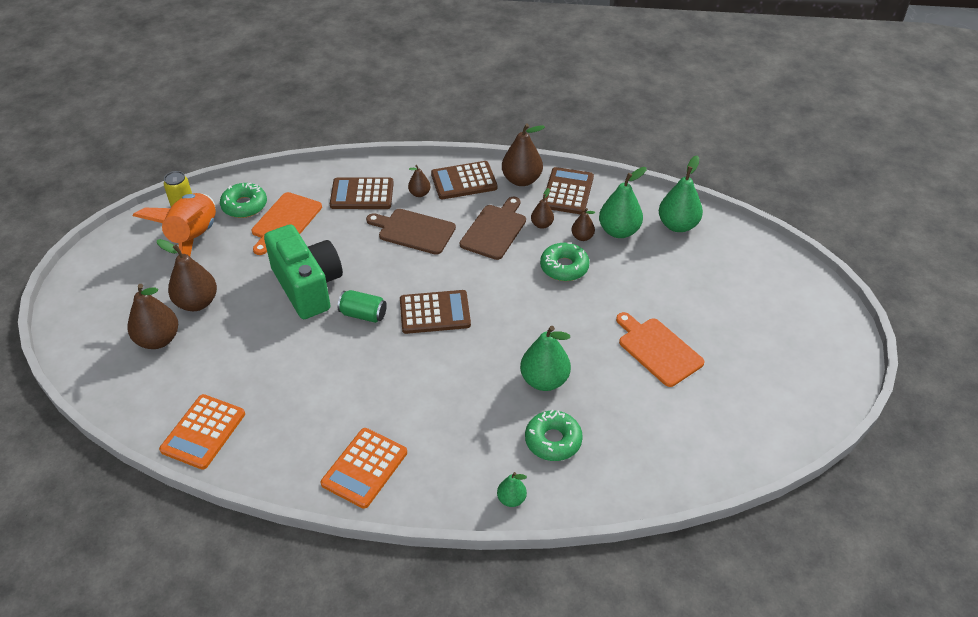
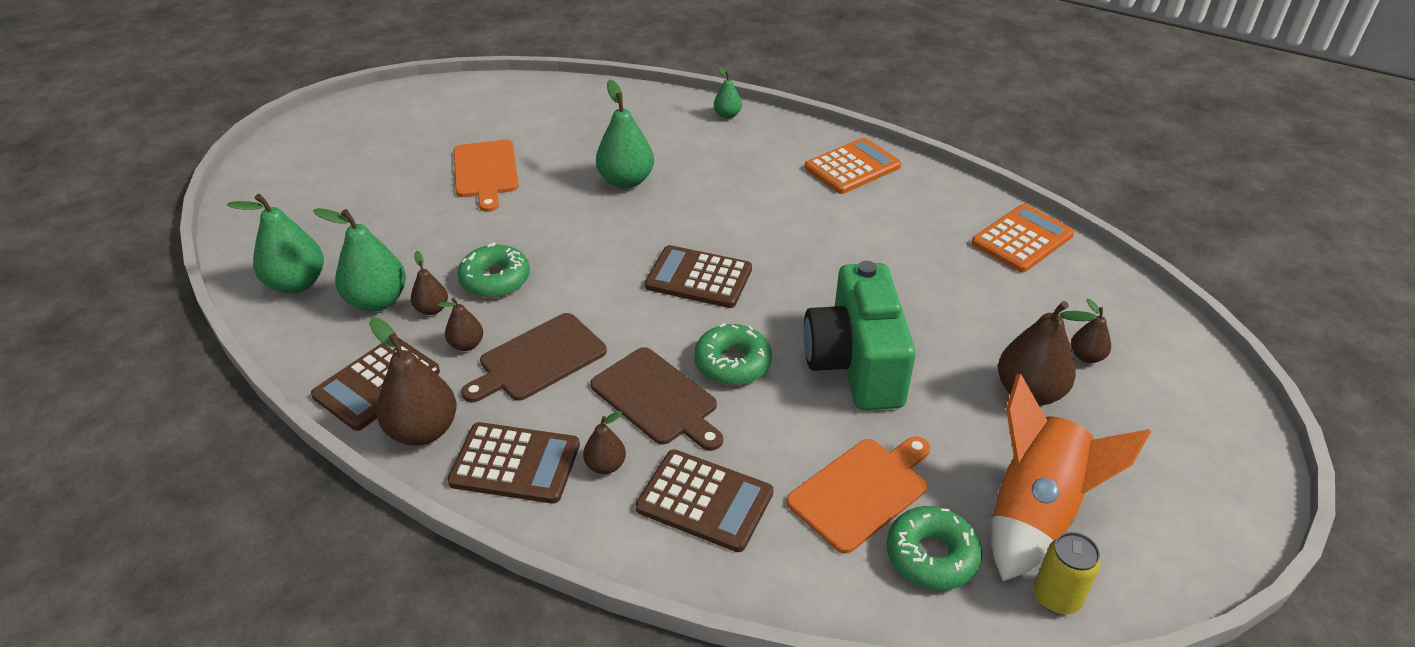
camera: 155 degrees left, 5 degrees down
brown pear [127,284,178,349] -> brown pear [1071,299,1111,363], size x0.54
green can [338,290,387,323] -> none
green donut [525,410,583,461] -> green donut moved to [694,323,772,385]

